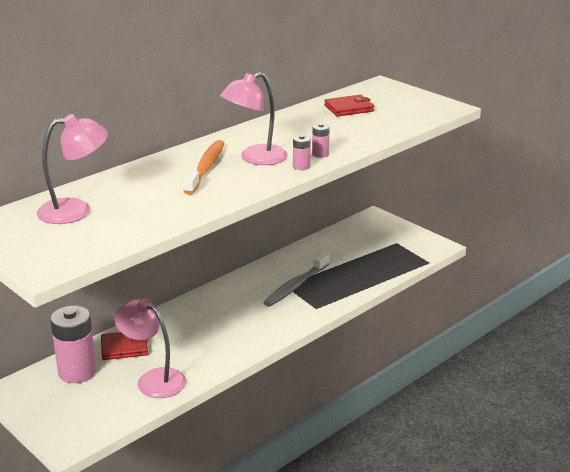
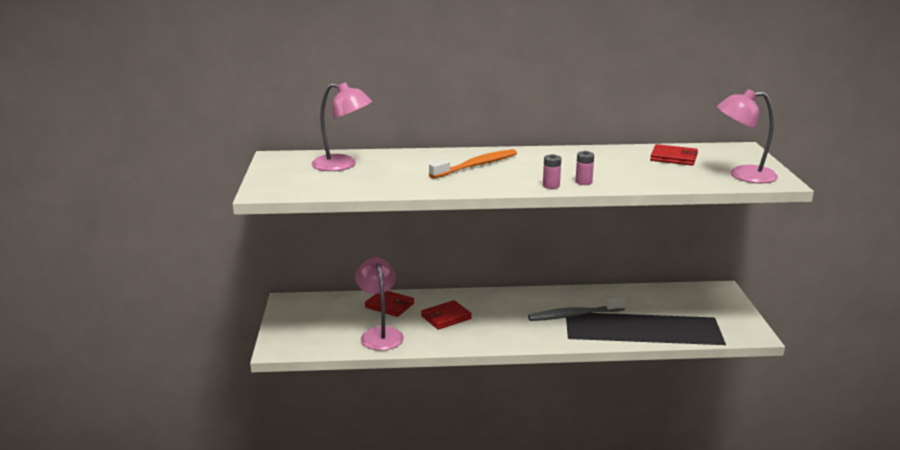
camera: 40 degrees right, 5 degrees down
pink battery [50,306,97,383] -> none
pink lamp [220,72,288,165] -> pink lamp moved to [717,89,778,183]
none -> red wallet [421,300,472,330]

